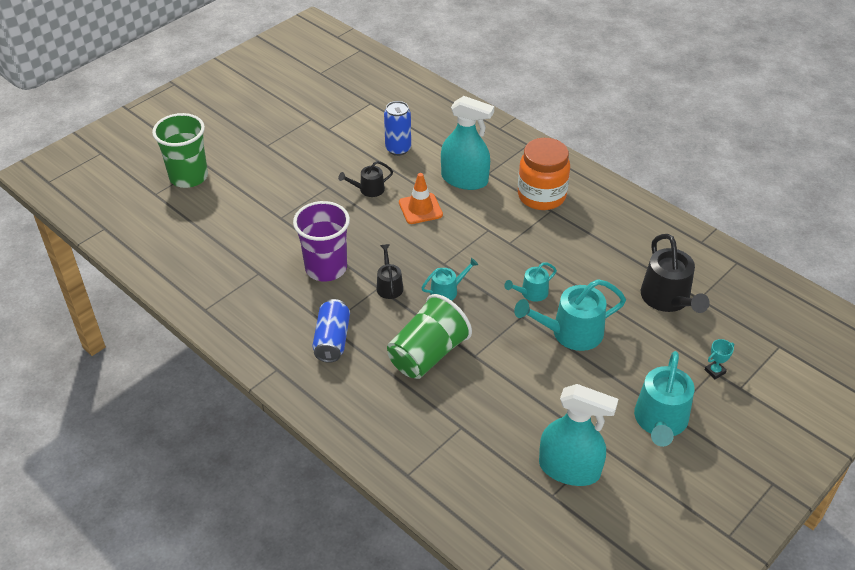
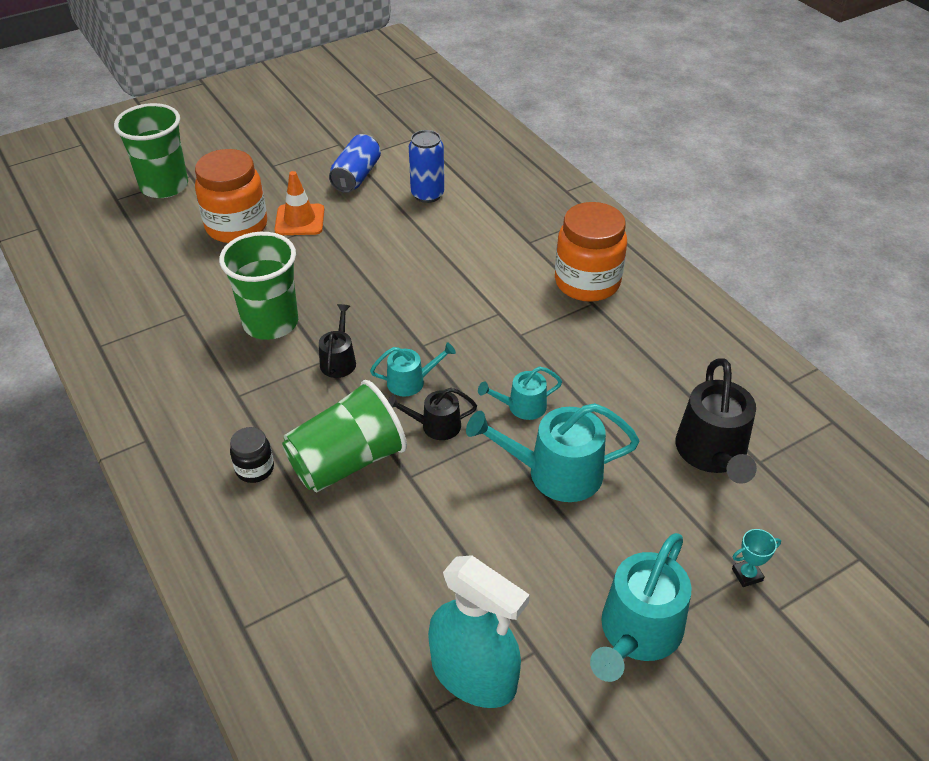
camera: 15 degrees right, 0 degrees up
purple cup [293,201,350,281] -> green cup [219,232,298,340]
blue can [312,299,350,363] -> blue can moved to [329,134,381,193]
black watering can [338,161,393,197] -> black watering can moved to [388,388,477,440]
orange traffic cone [399,173,443,224] -> orange traffic cone moved to [275,171,324,235]
turquoise spray bottle [441,96,494,190] -> none
none -> orange jar [195,149,267,243]
none -> black jar [230,427,274,483]

